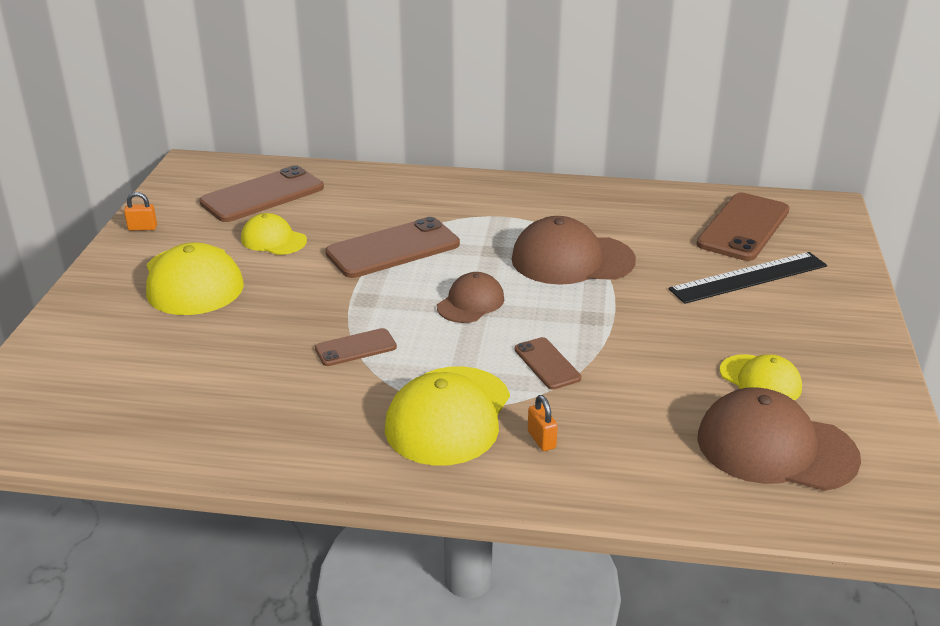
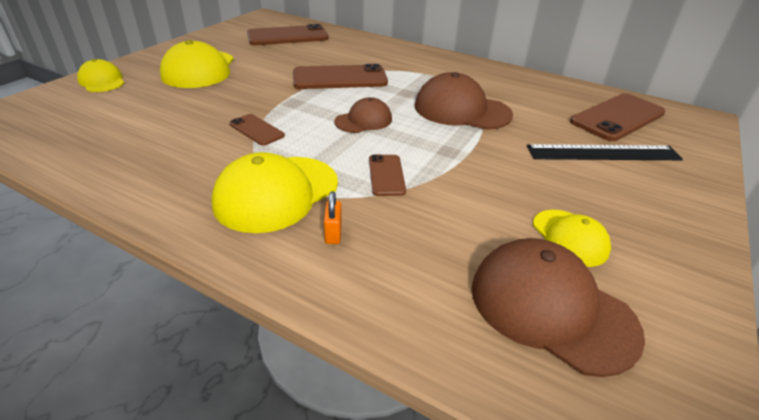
camera: 20 degrees right, 5 degrees up
orange padlock [124,192,157,231] -> none
yellow cap [241,213,307,255] -> yellow cap moved to [77,59,124,92]
brown phone [315,328,397,366] -> brown phone turned 45 degrees clockwise [229,114,285,146]

